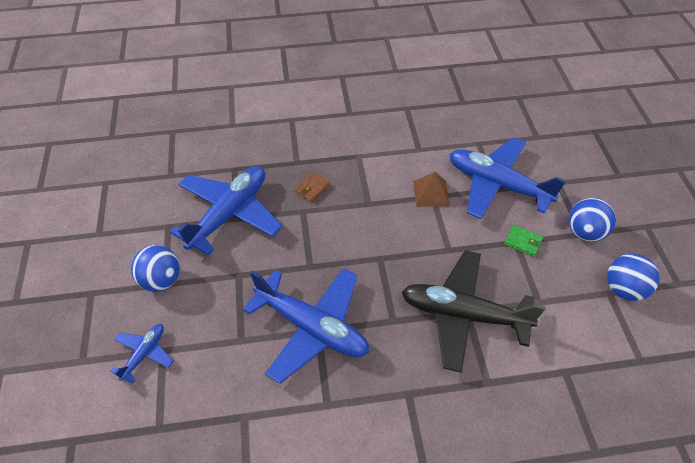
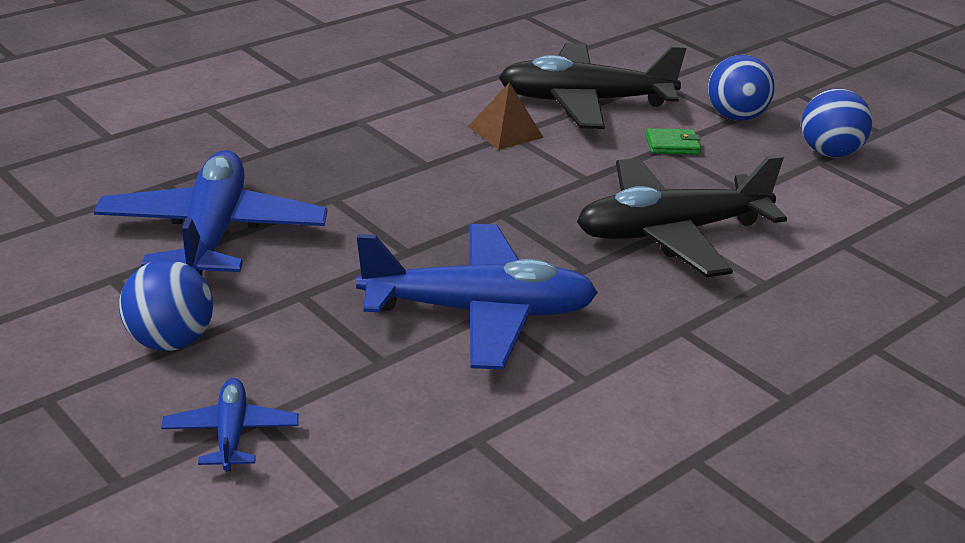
camera: 35 degrees left, 20 degrees down
brown wallet [294,172,330,203] -> none
blue plane [449,137,566,219] -> black plane [498,43,686,129]

